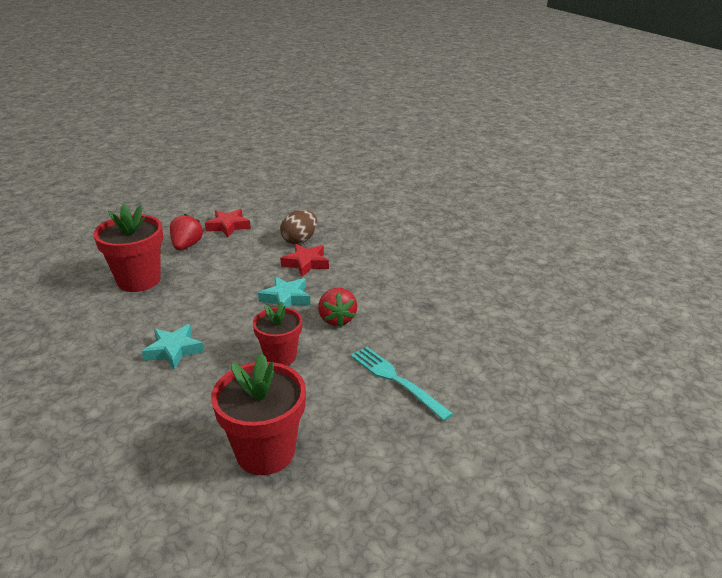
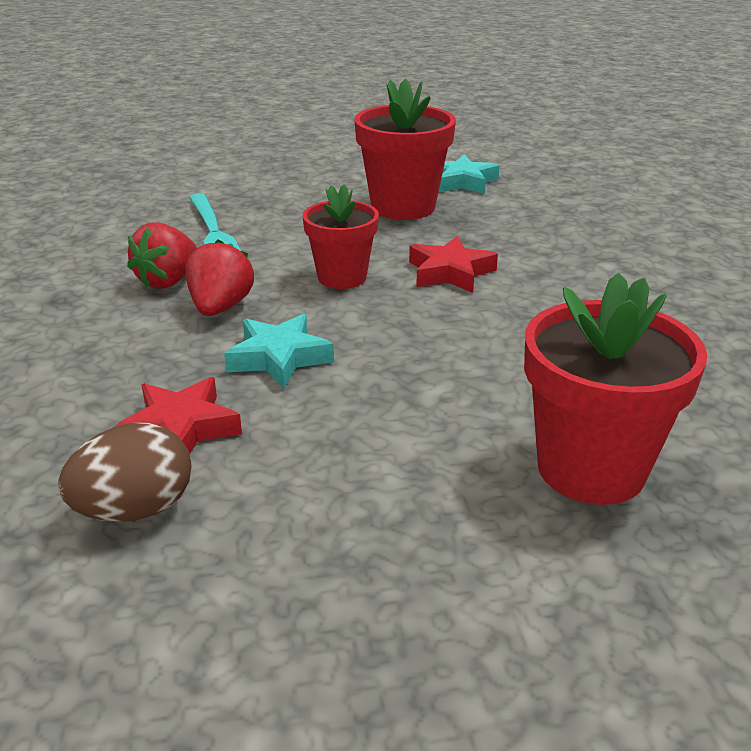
camera: 160 degrees left, 0 degrees up
turquoise star [142,324,204,370] -> turquoise star moved to [439,154,500,194]
red strawberry [170,214,203,250] -> red strawberry moved to [127,222,197,289]
red star [205,209,251,237] -> red star moved to [409,236,498,293]

